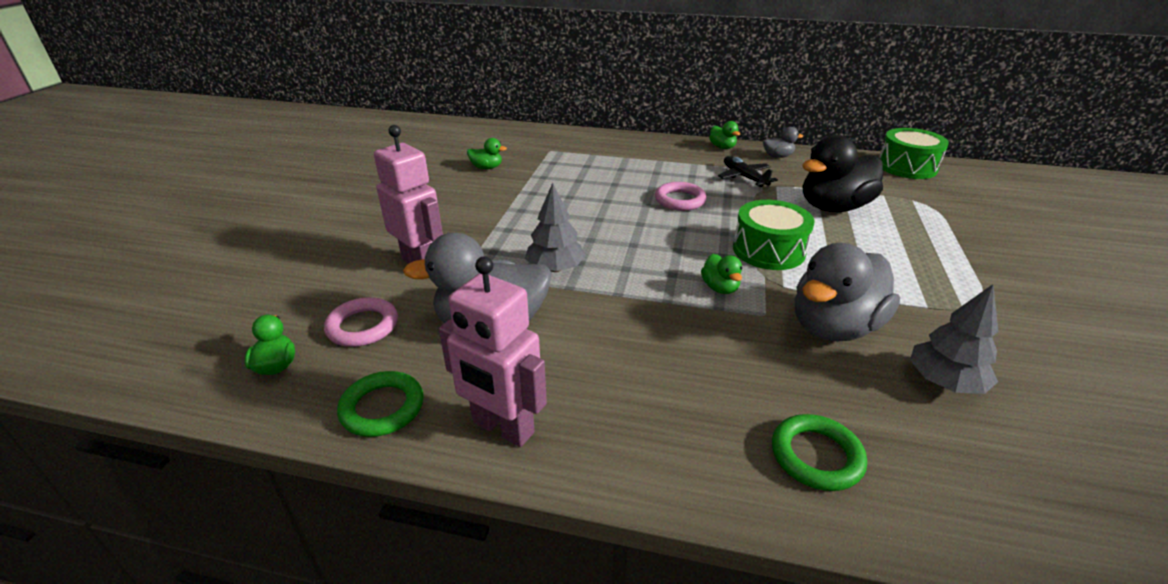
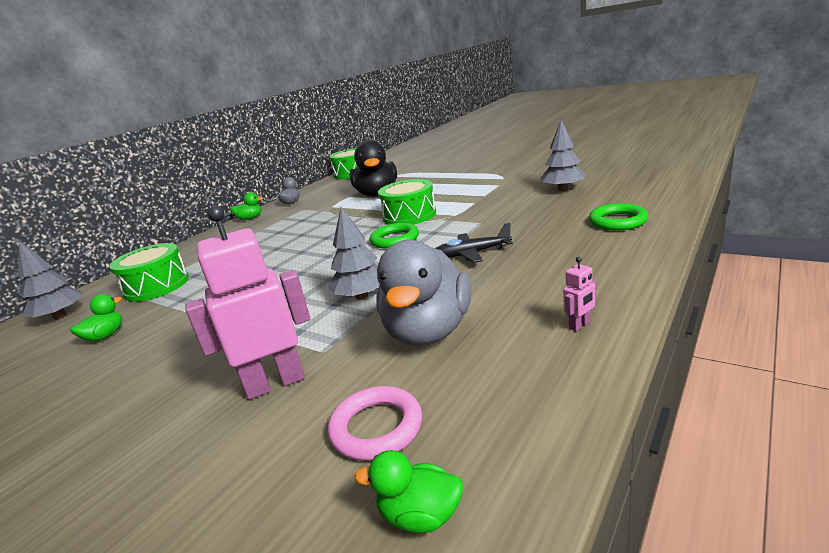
camera: 65 degrees left, 10 degrees down
green ring [337,371,424,437] -> green ring moved to [370,223,419,249]
pink robot [439,256,547,447] -> pink robot [563,257,596,331], size x0.41
pink ring [655,182,707,211] -> none
green duck [701,254,742,294] -> none
black plane [718,156,778,187] -> black plane moved to [435,223,513,263]
grey duck [795,243,900,341] -> none
none -> grey tree [18,241,83,319]
none -> green drum [110,243,189,302]

